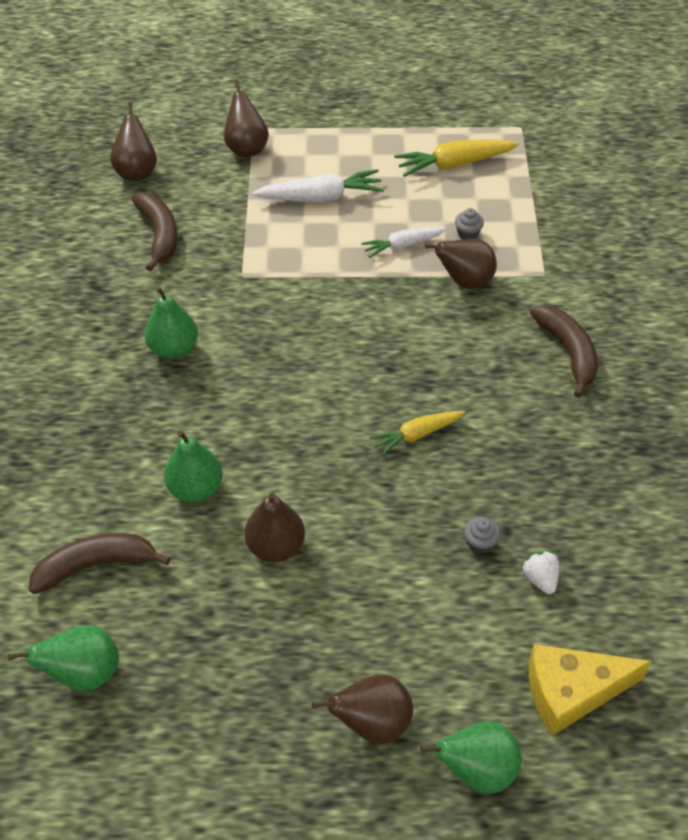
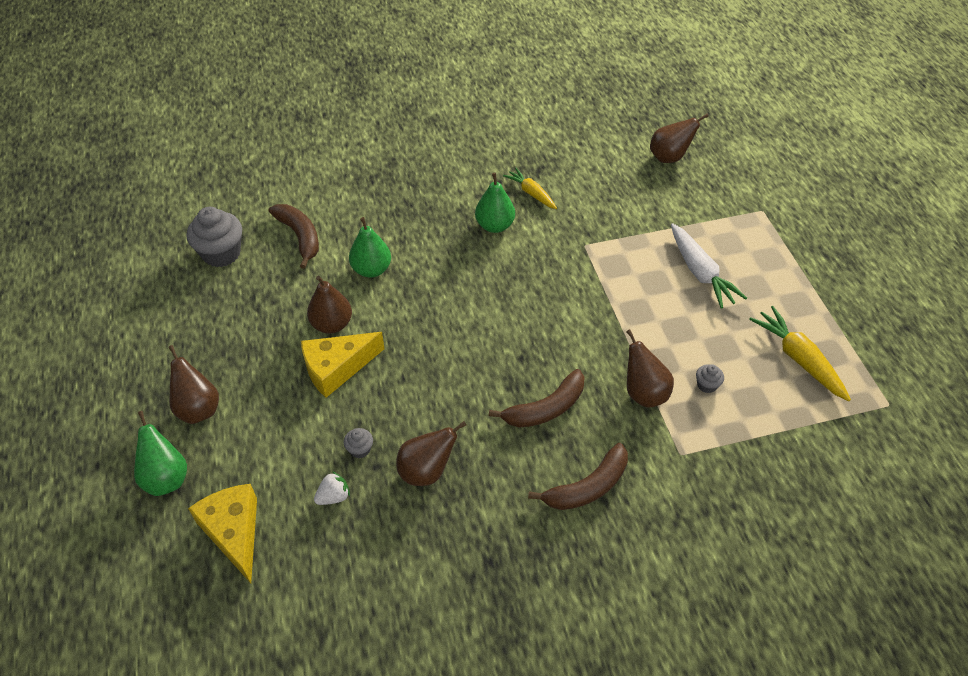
camera: 75 degrees right, 0 degrees up
green pear [8,625,119,692] -> grey cupcake [187,207,242,267]
brown banana [132,193,177,271] -> brown banana moved to [489,369,585,428]
brown pear [224,80,269,157] -> brown pear moved to [396,421,466,486]
white carrot [361,227,446,258] -> none
yellow carrot [370,411,465,456] -> yellow carrot moved to [503,168,557,209]
none -> yellow cheese [301,332,384,398]

